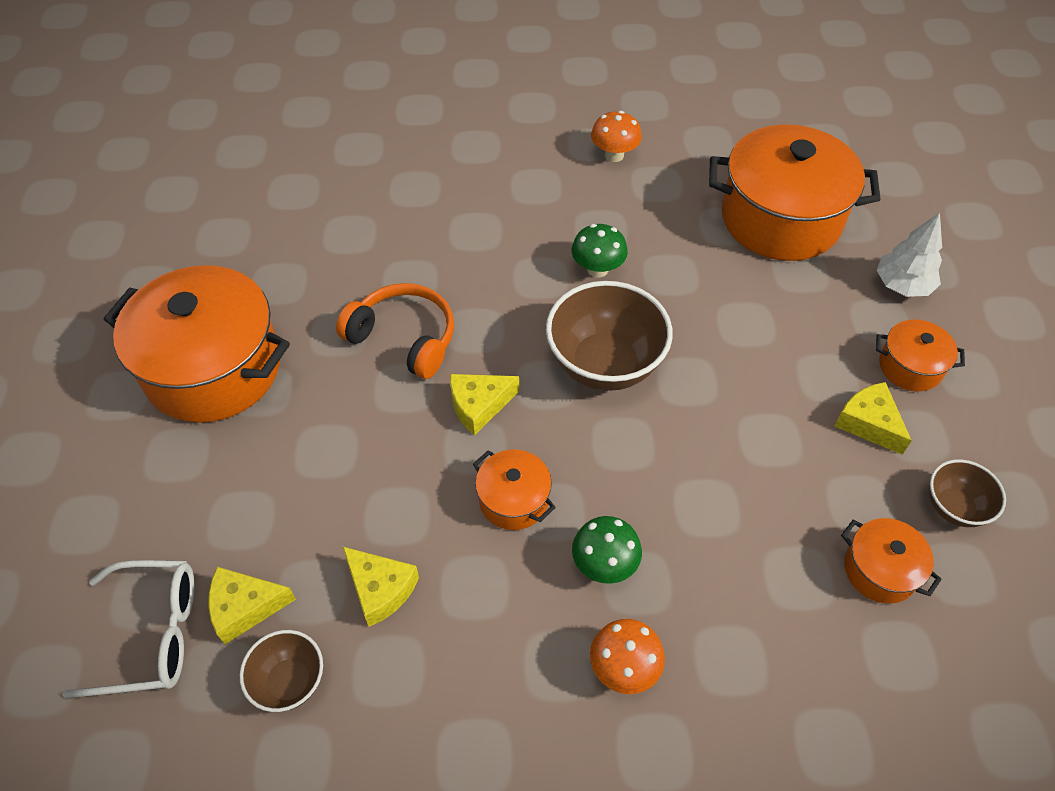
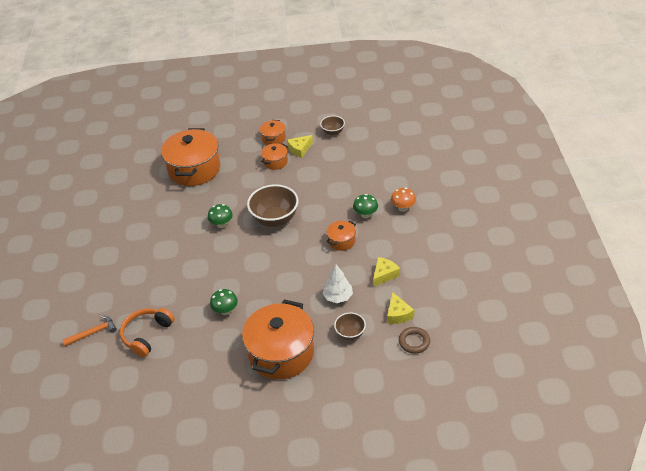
camera: 90 degrees left, 10 degrees down
white glasses [63,560,195,698] -> brown ring [399,327,430,354]
brown bowl [240,630,323,712] -> brown bowl moved to [334,312,366,340]
orange headphones [336,283,454,379] -> orange headphones moved to [120,308,175,357]
yellow cheese [450,374,519,436] -> none
orange mushroom [591,111,642,162] -> none
orange pot [841,518,942,603] -> orange pot moved to [261,143,288,170]
white tree [876,213,942,297] -> white tree moved to [323,264,353,303]
none -> orange hammer [63,316,117,346]
none -> green mushroom [210,289,238,315]

